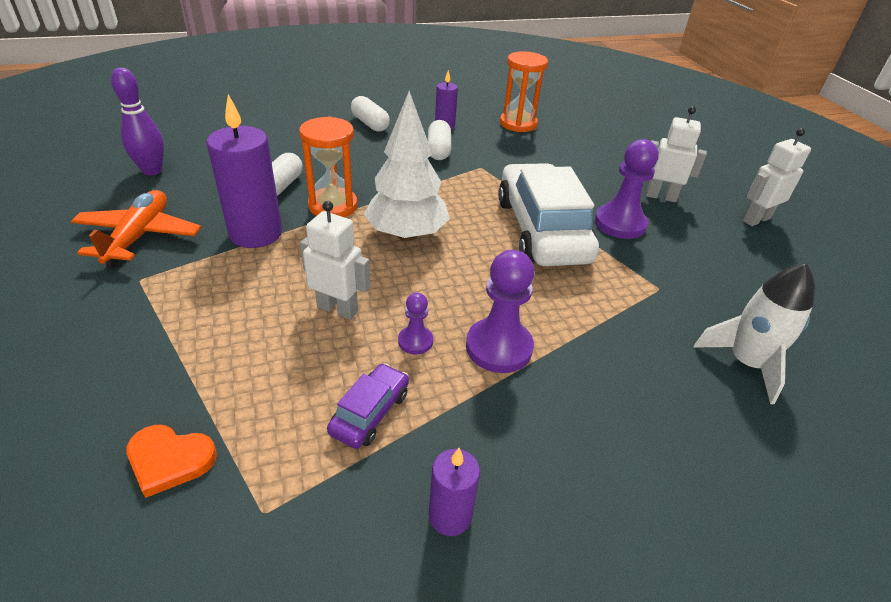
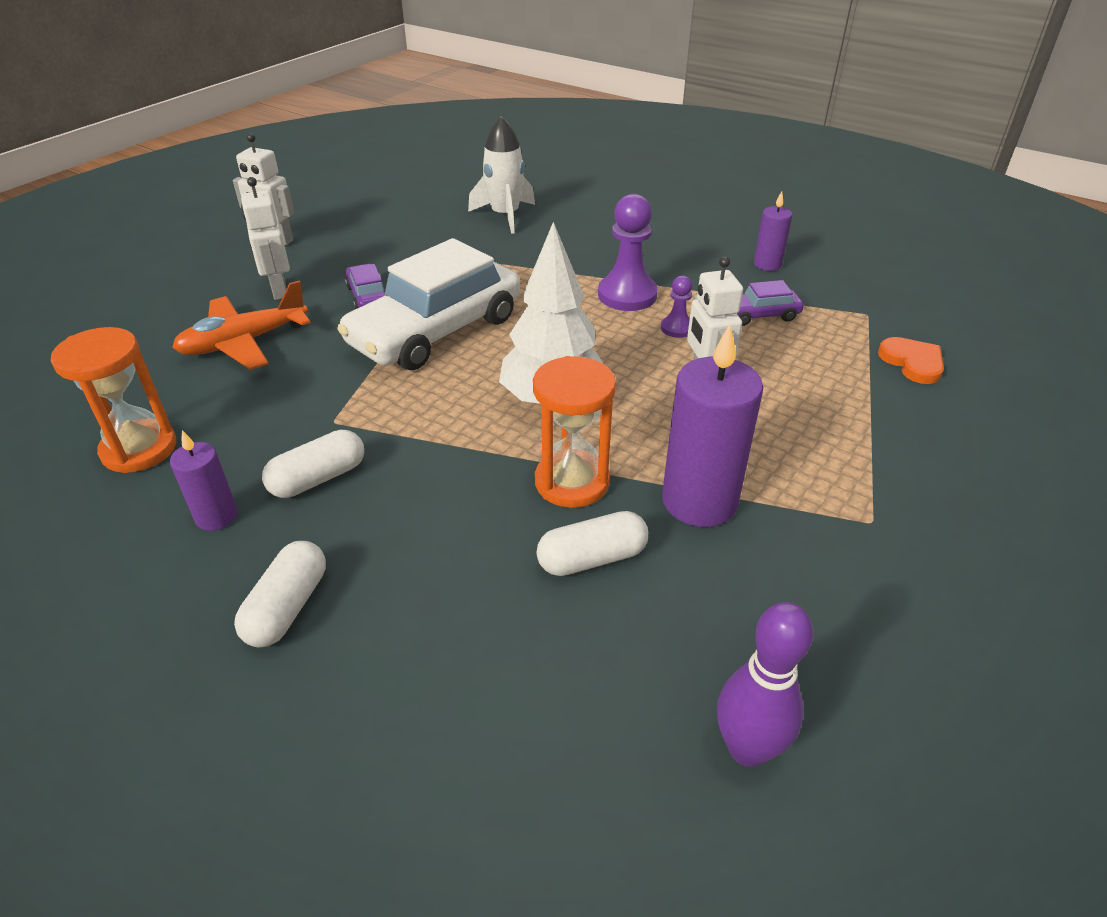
camera: 125 degrees left, 0 degrees up
orange plane [71,190,201,268] -> orange plane moved to [172,280,311,370]
purple pawn [595,139,659,239] -> purple car [345,264,385,309]

